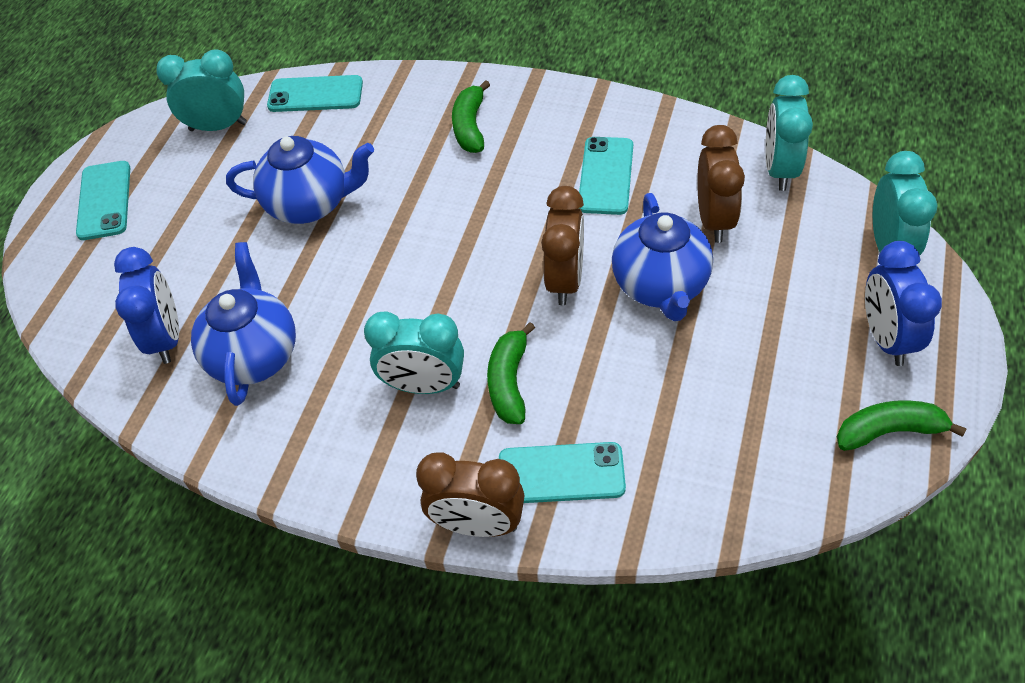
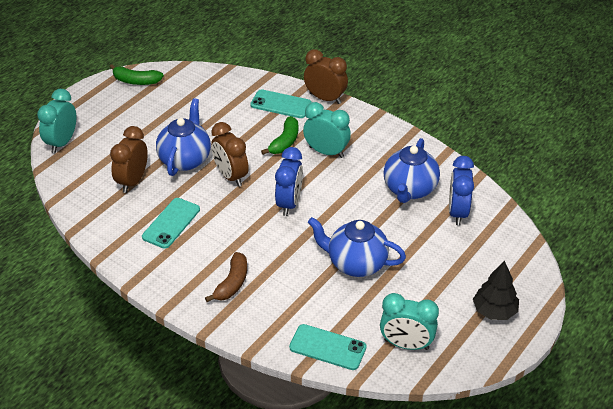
camera: 165 degrees left, 10 degrees down
turquoise phone [76,161,130,240] -> black tree [473,261,519,320]
green banana [452,80,490,153] -> brown banana [205,252,247,302]
brown clock [541,186,584,305] -> brown clock turned 60 degrees counterclockwise [211,122,249,187]
turquoise clock [765,75,813,191] -> none
blue clock [865,241,942,366] -> blue clock moved to [275,147,303,216]

